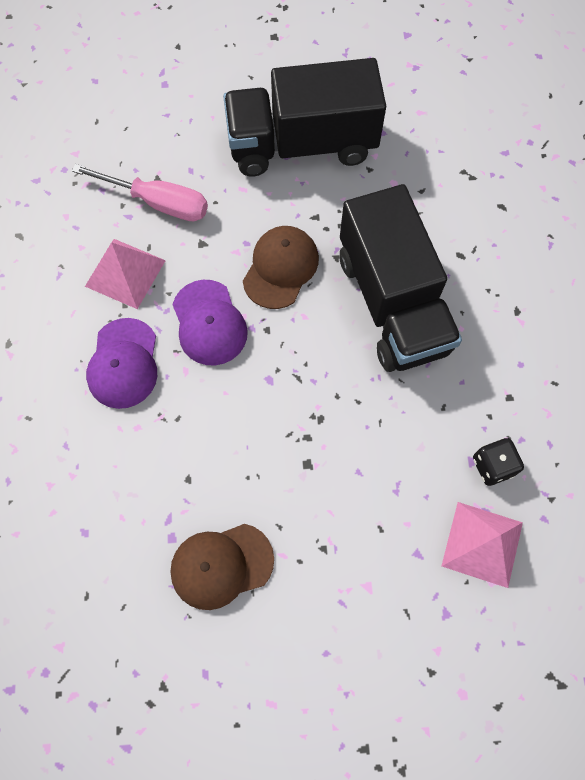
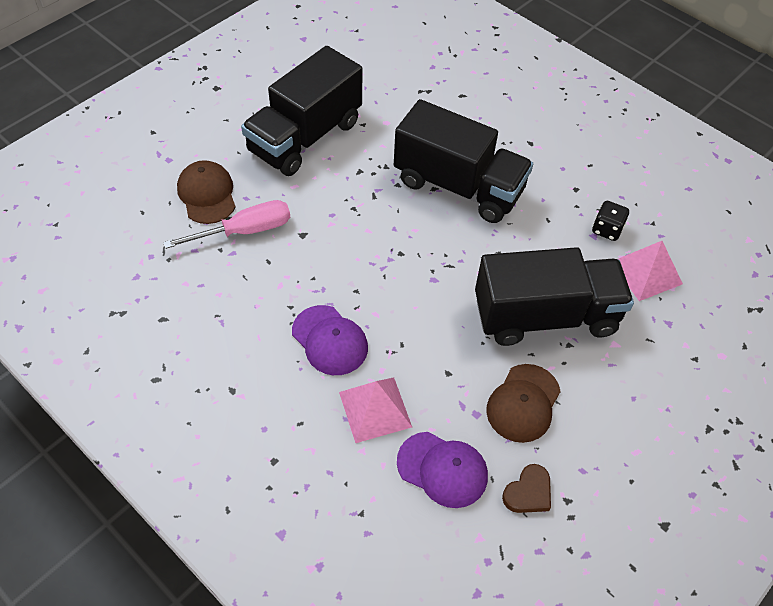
camera: 45 degrees left, 15 degrees down
pink pyramid [85,239,166,309] -> pink pyramid moved to [339,377,412,443]
purple cap [172,280,248,365] -> purple cap moved to [397,432,488,508]
brown cap [243,226,319,309] -> brown cap moved to [177,160,235,224]
none -> black truck [475,247,634,346]
none -> brown heart [502,464,551,513]

